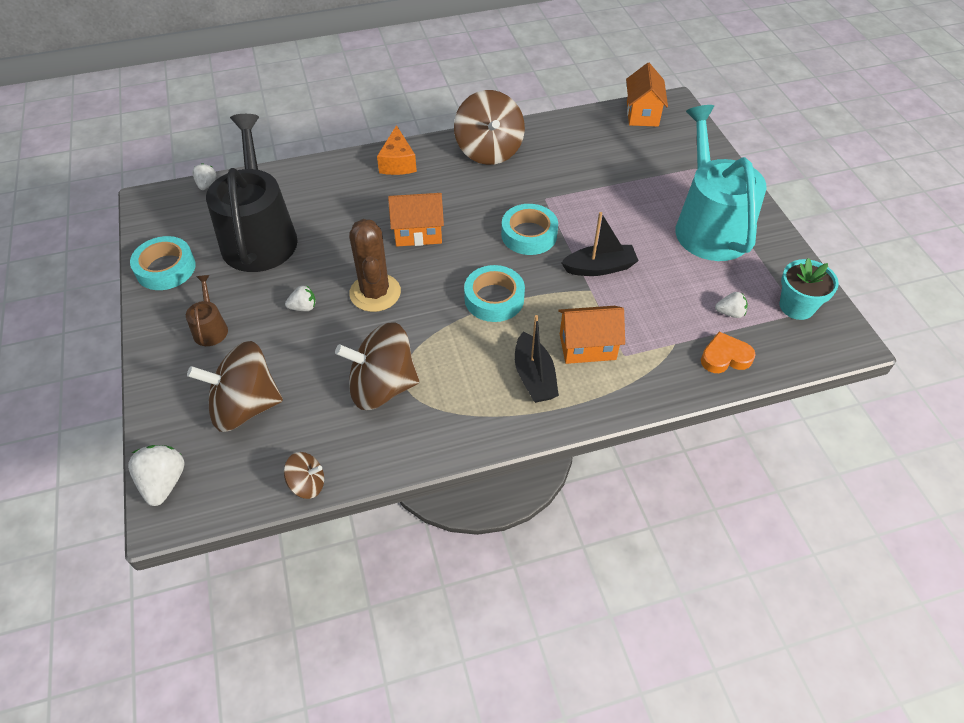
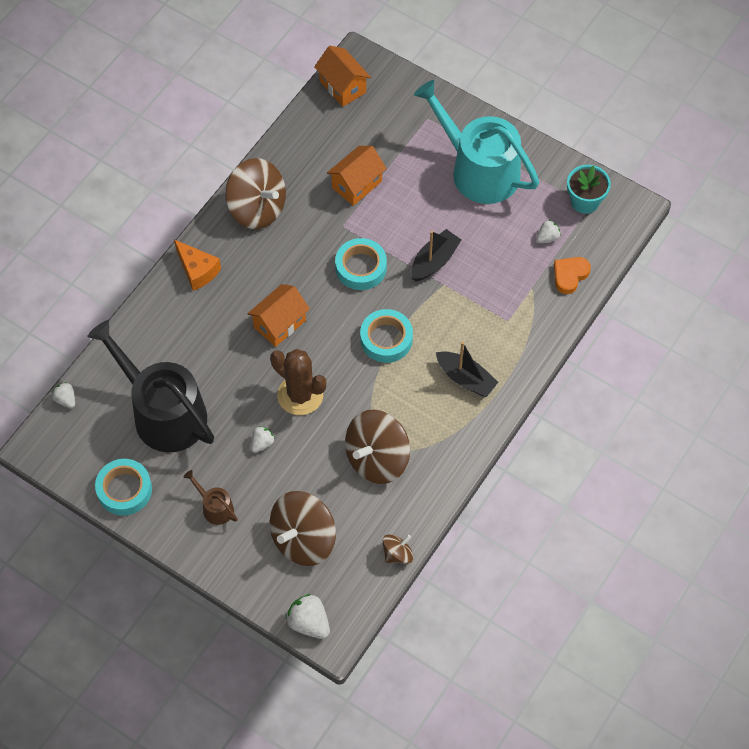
camera: 40 degrees left, 10 degrees up
orange house [558,306,625,364] -> orange house moved to [327,146,387,206]

